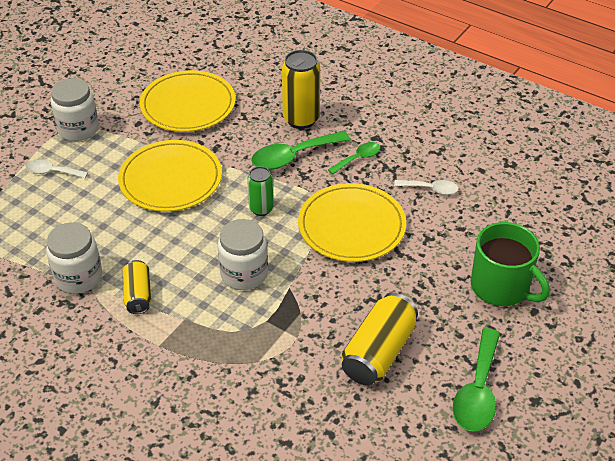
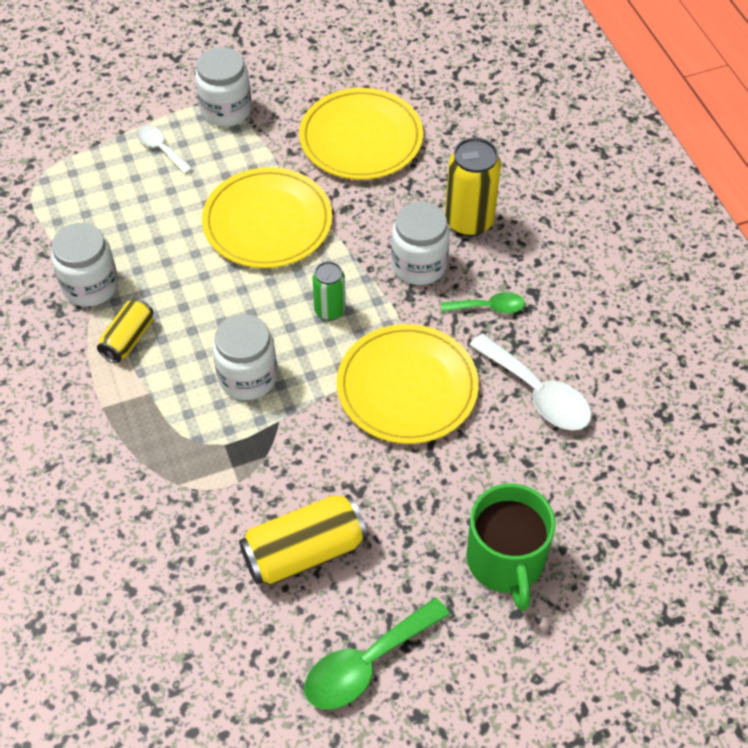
camera: 35 degrees right, 10 degrees up
green spoon [251,131,350,170] -> white jar [391,202,450,285]
white spoon [394,180,459,195] -> white spoon [469,333,592,431], size x1.72

